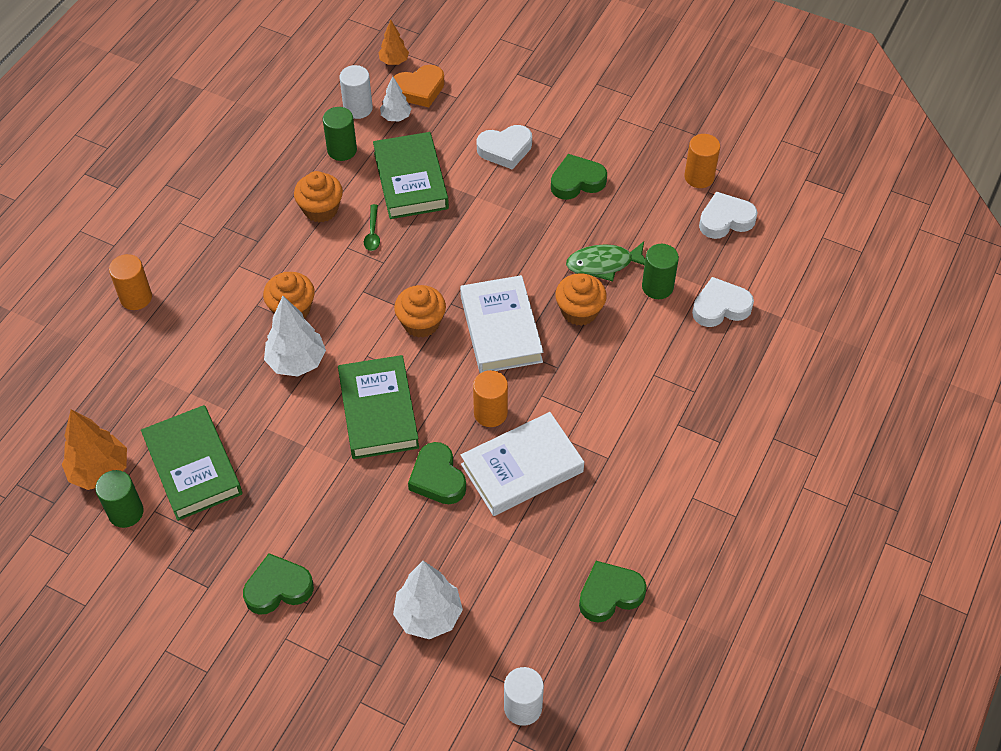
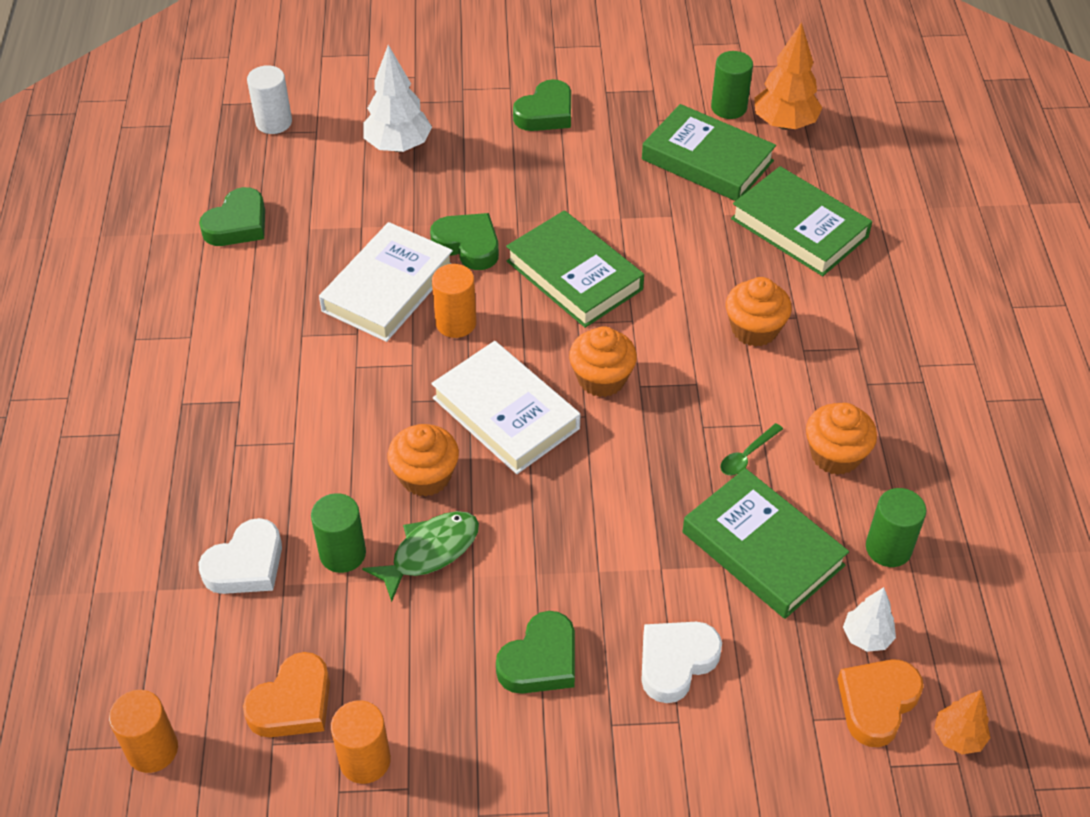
camera: 150 degrees right, 5 degrees down
orange cylinder [109,254,152,310] -> orange cylinder moved to [109,690,178,773]
white tree [264,296,326,377] -> none
white cylinder [339,65,373,119] -> none
green spoon [364,204,380,251] -> green spoon turned 105 degrees counterclockwise [720,423,783,475]
white heart [699,191,758,239] -> orange heart [243,652,330,737]
none -> green book [731,166,872,276]

